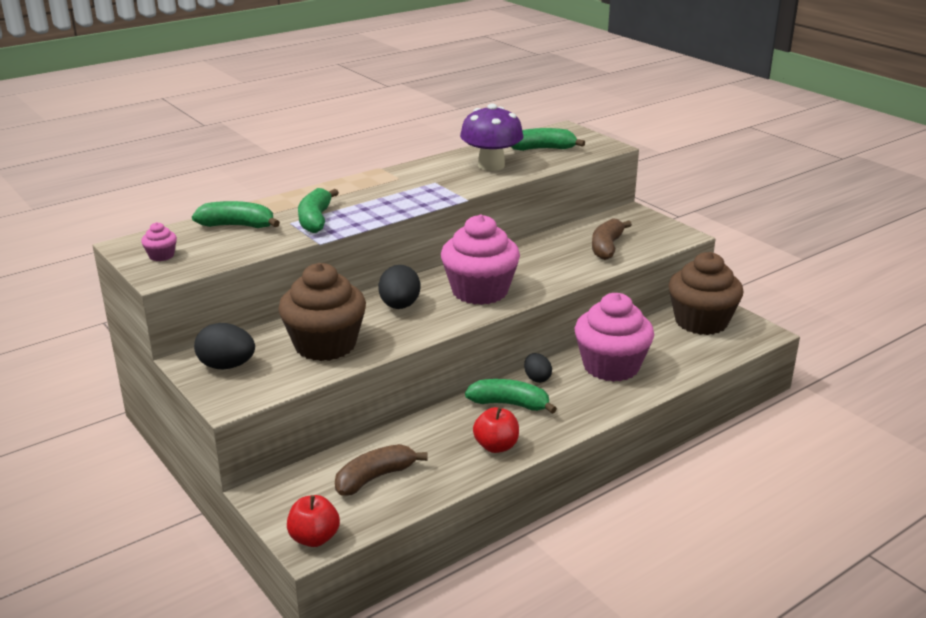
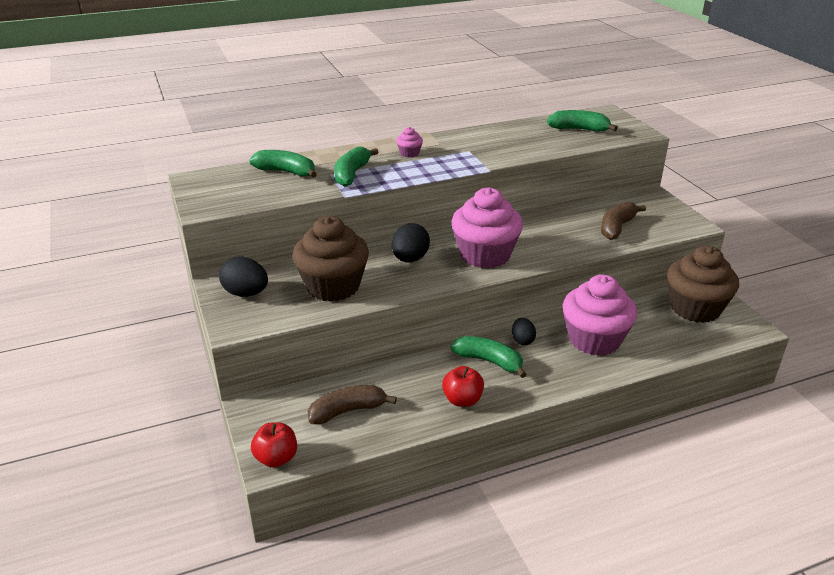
camera: 15 degrees right, 5 degrees up
pink cupcake [141,222,177,261] -> pink cupcake moved to [397,127,423,158]
purple mushroom [460,104,524,171] -> none

